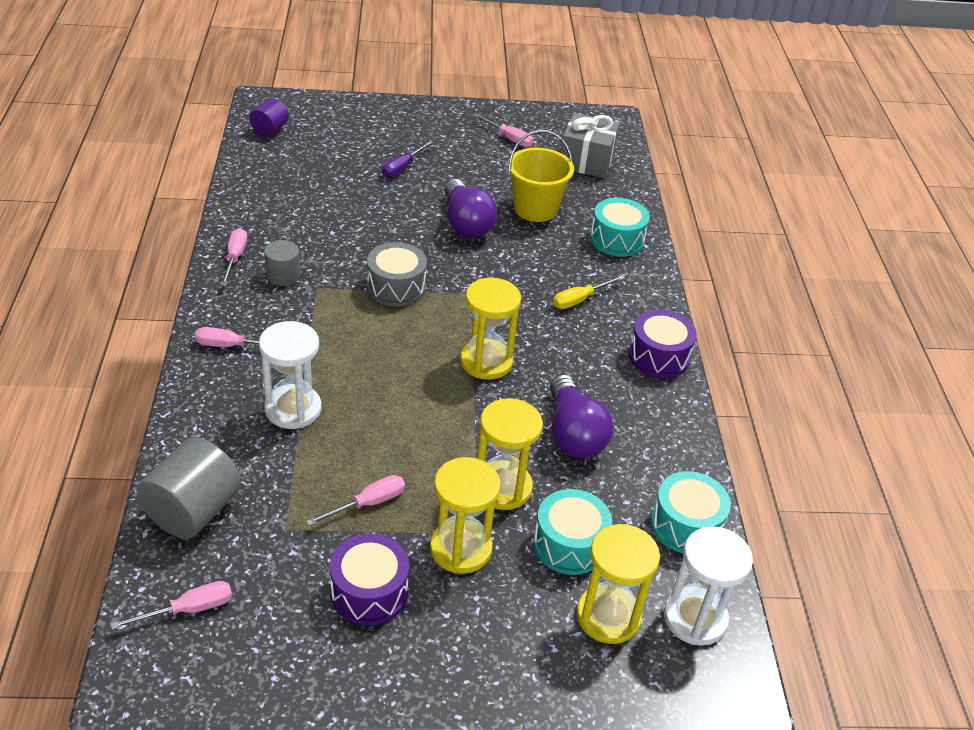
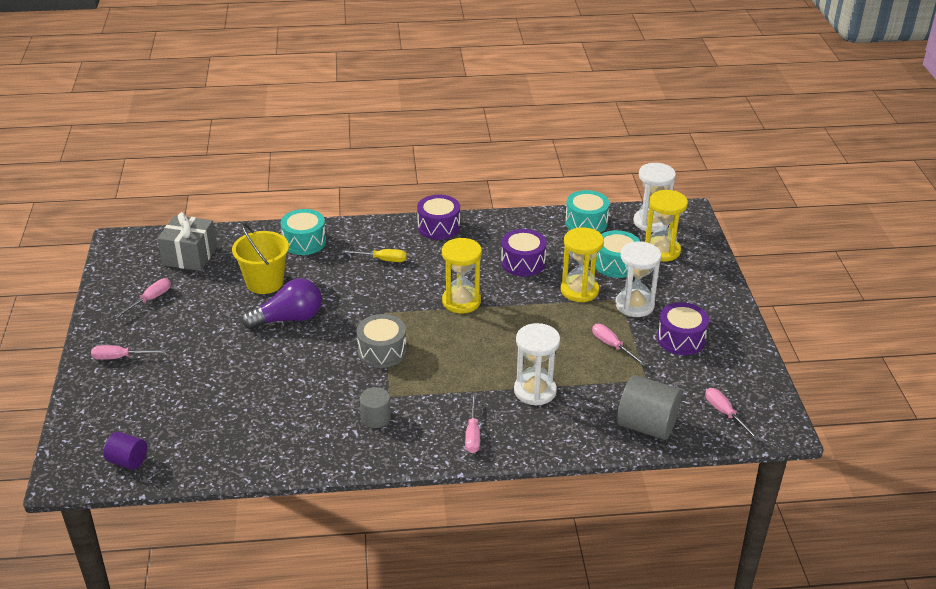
camera: 90 degrees left, 5 degrees down
pink screwdriver [221,228,247,286] -> pink screwdriver moved to [91,345,166,360]
purple screwdriver [382,141,433,177] -> none
yellow hourglass [430,457,501,574] -> white hourglass [615,241,661,317]
purple light bulb [550,374,613,458] -> purple drum [501,229,547,276]
yellow screwdriver [553,275,625,309] -> yellow screwdriver turned 45 degrees counterclockwise [341,249,407,262]

